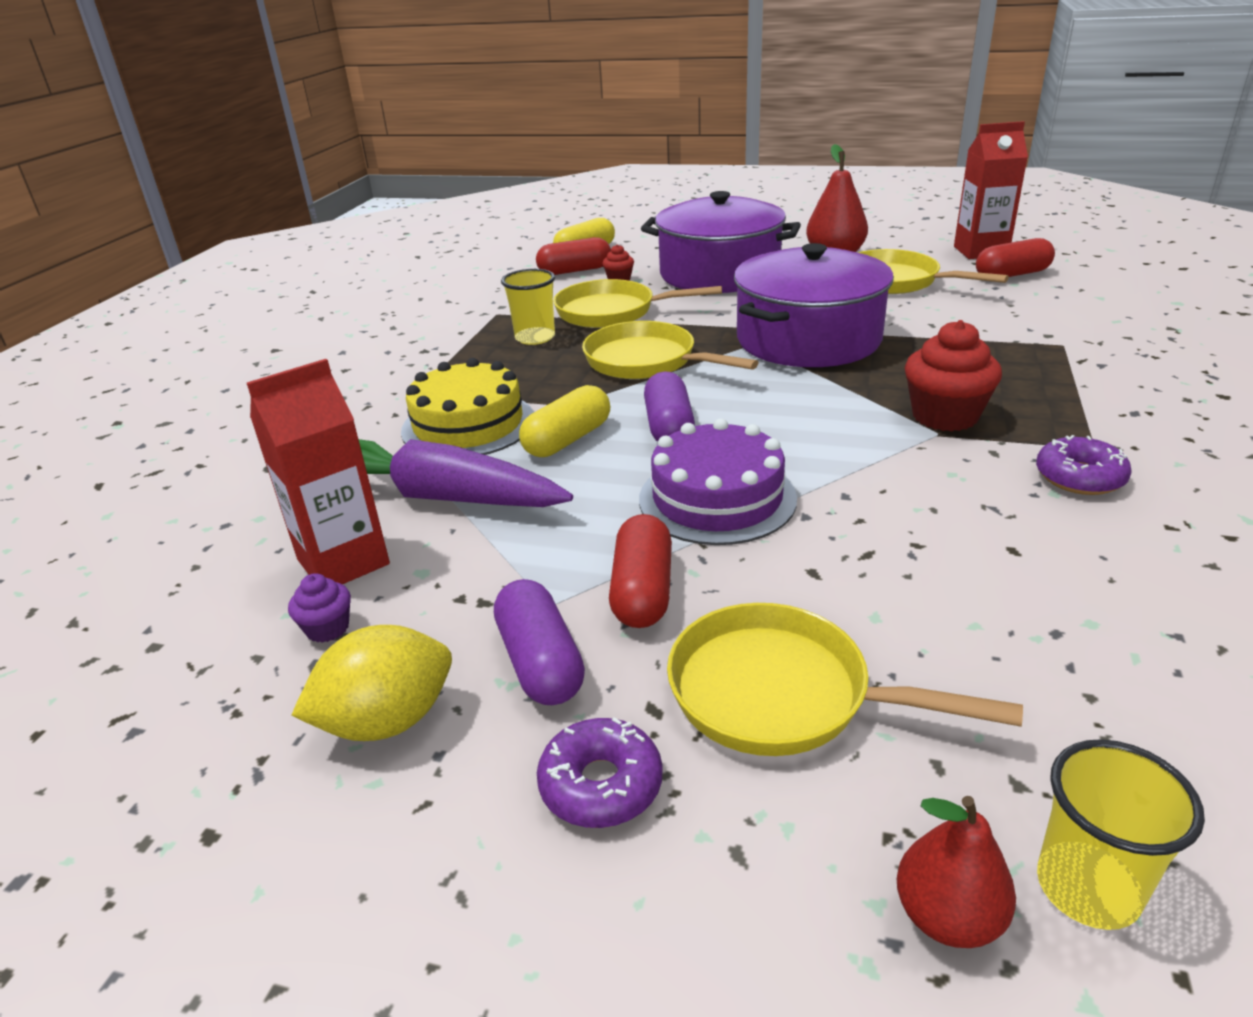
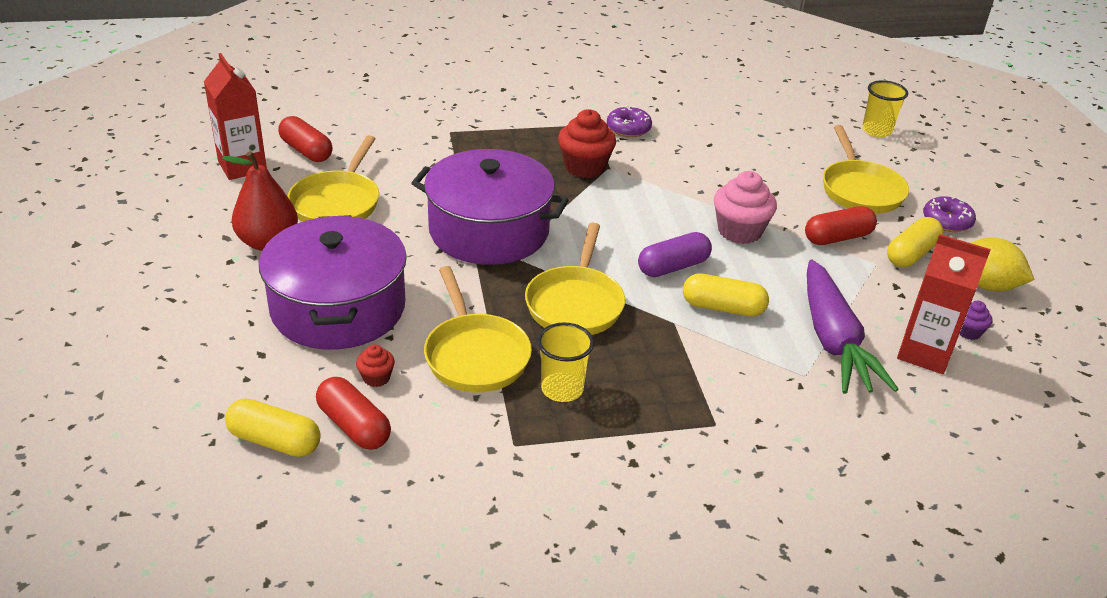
camera: 120 degrees left, 5 degrees up
yellow cake [401,358,534,455] -> none
purple capsule [494,579,585,705] -> yellow capsule [887,217,943,267]
purple cake [639,418,797,545] -> pink cupcake [714,171,777,244]
red pear [897,796,1016,948] -> none

